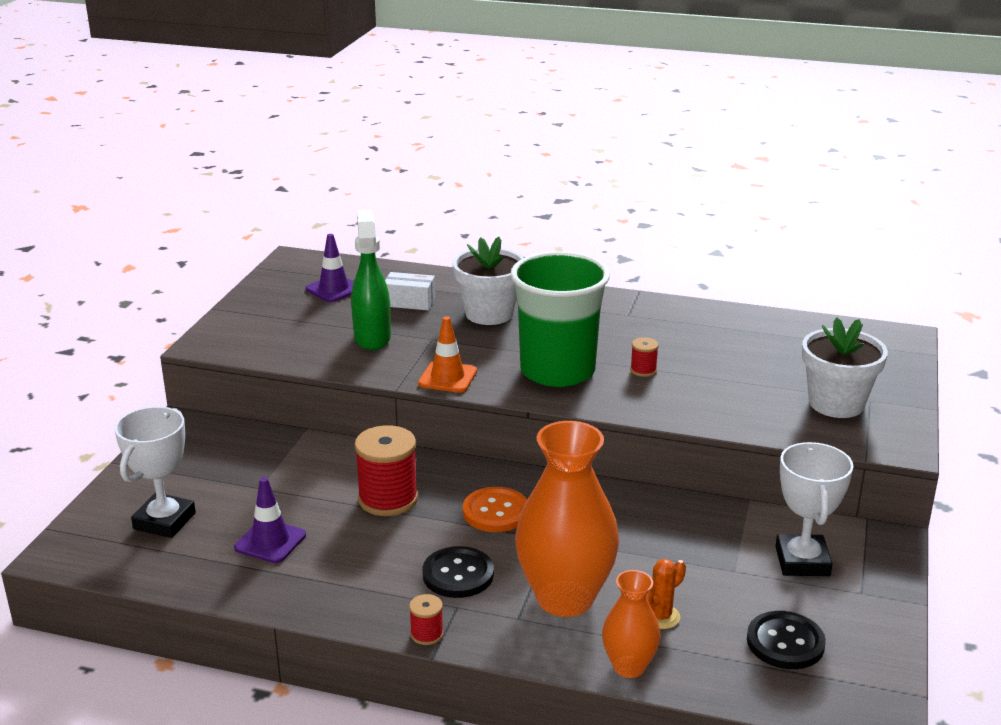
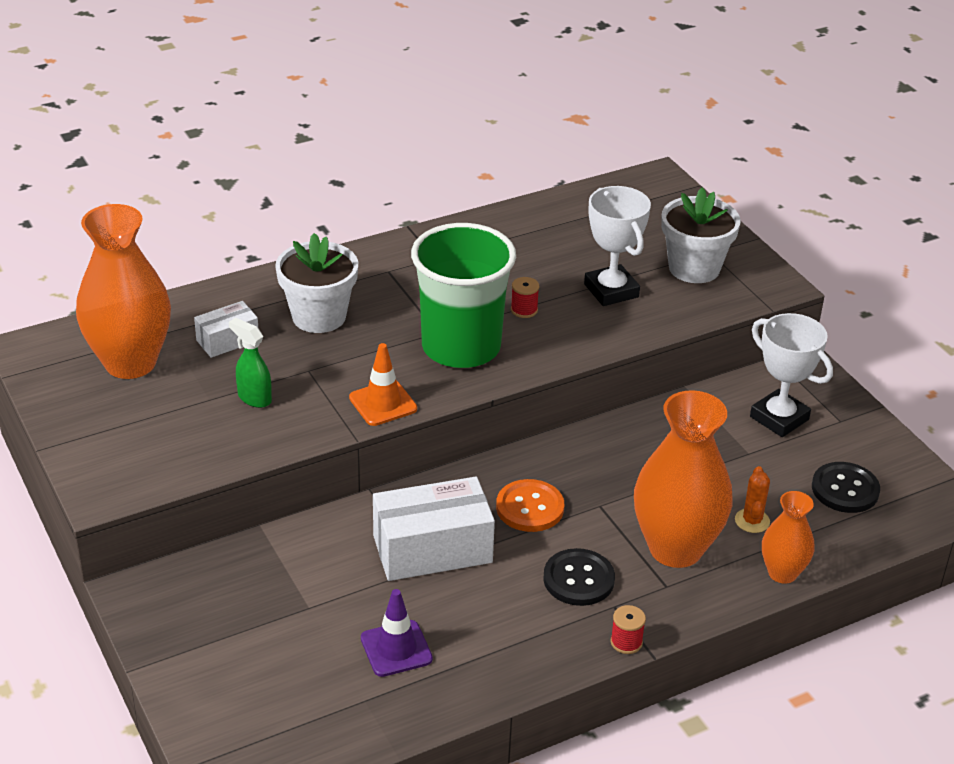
camera: 45 degrees left, 10 degrees up
white trophy [114,406,196,538] -> white trophy moved to [584,186,651,306]
purple traffic cone [305,234,354,302] -> orange vase [76,204,171,379]
green spray bottle [351,210,391,350] -> green spray bottle [229,318,272,408], size x0.61
red spool [355,425,418,516] -> white box [373,477,495,581]

